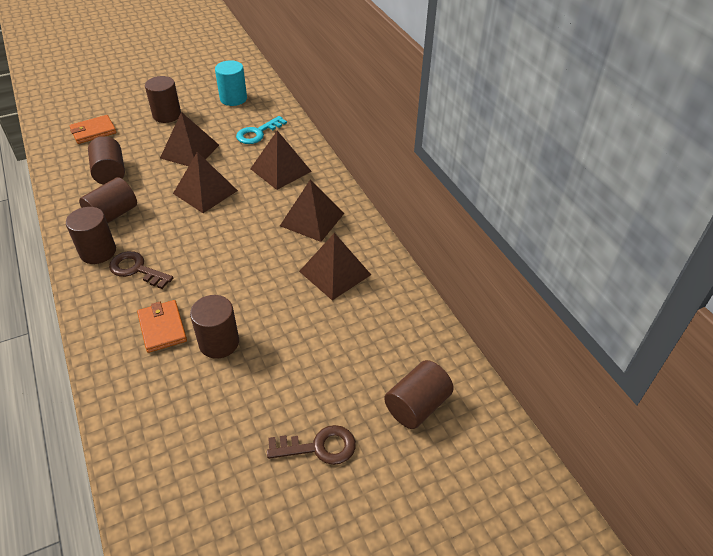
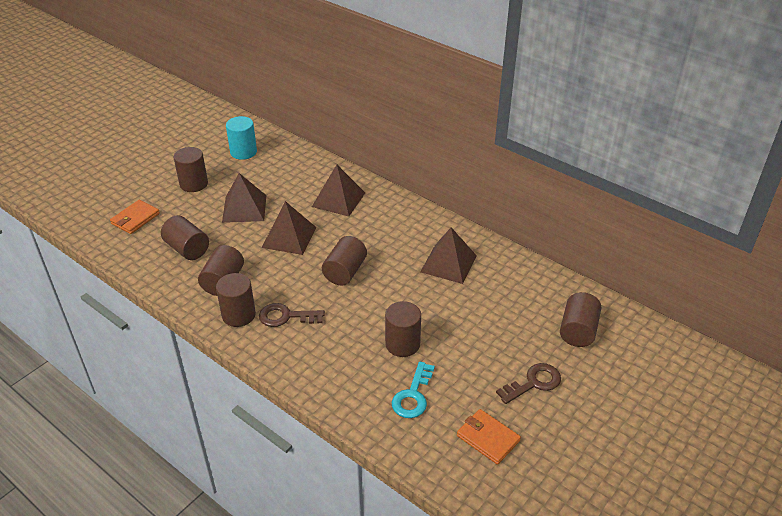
camera: 25 degrees left, 5 degrees down
orange wallet [137,300,187,353] -> orange wallet moved to [457,409,521,465]
turquoise key [236,116,287,144] -> turquoise key moved to [392,361,435,418]
brown pyramid [280,179,344,242] -> none
none -> brown cylinder [322,236,367,286]

